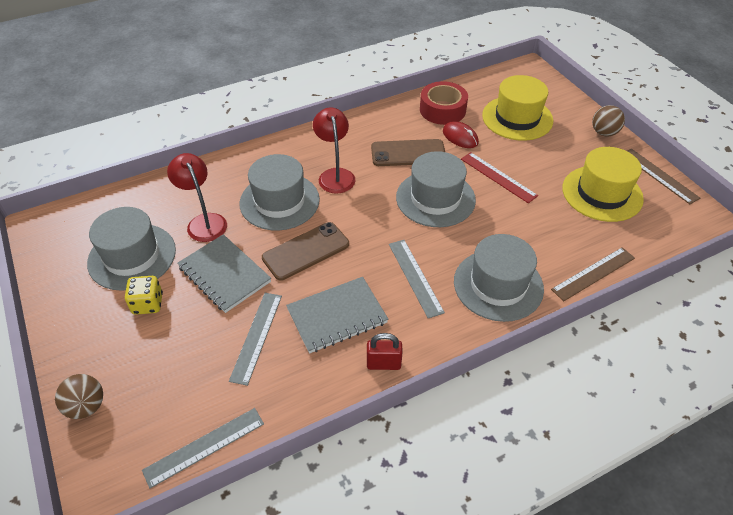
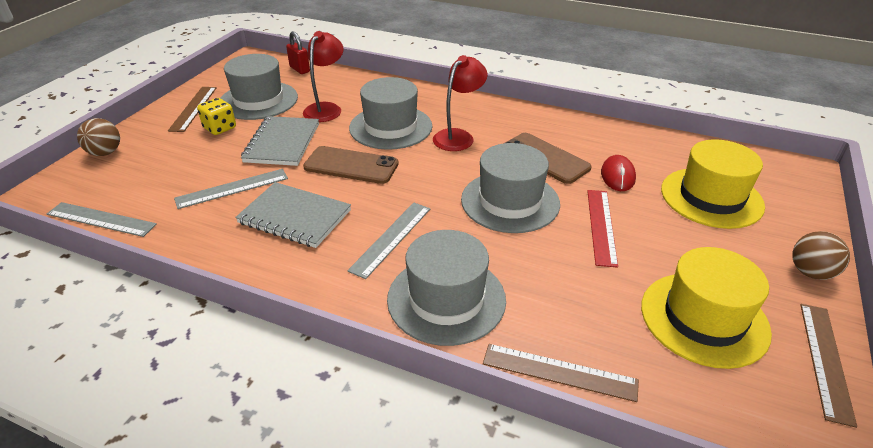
camera: 50 degrees right, 10 degrees down
red padlock [367,333,402,370] -> red padlock moved to [286,31,310,74]
red tape [420,81,468,125] -> none
none -> brown ruler [168,87,217,132]

